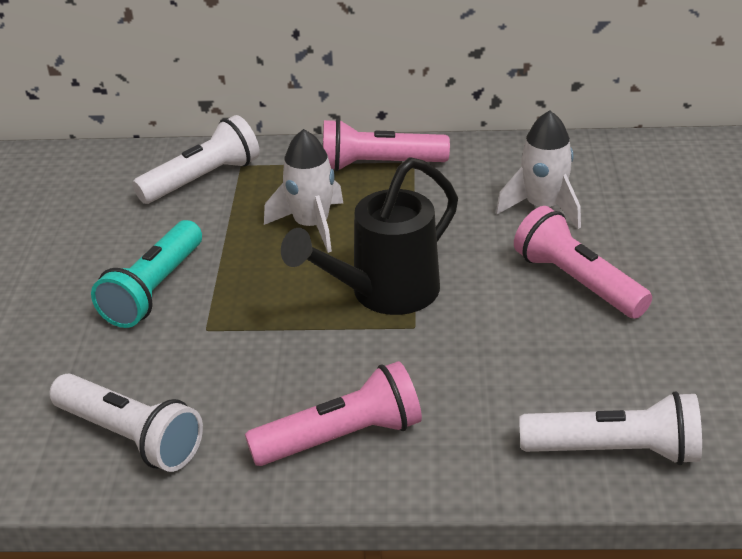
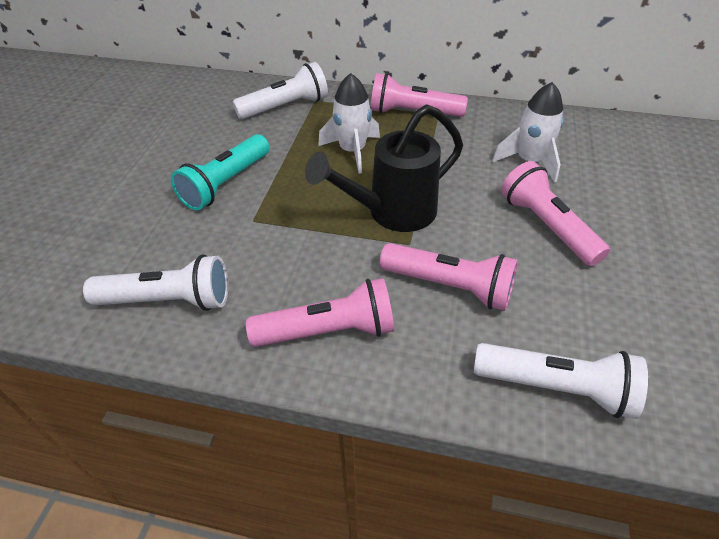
camera: 10 degrees right, 10 degrees up
white flashlight [49,373,203,472] -> white flashlight turned 45 degrees counterclockwise [83,254,228,311]
none -> pink flashlight [380,243,518,311]

